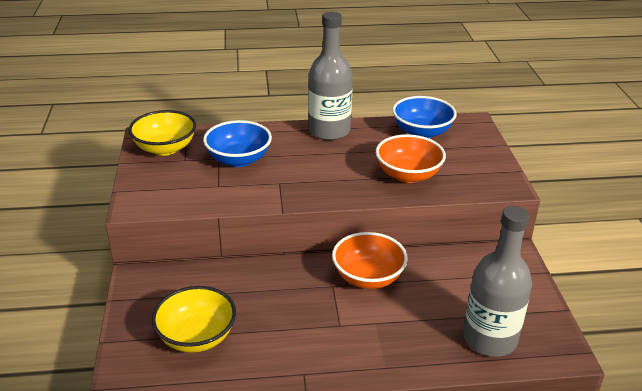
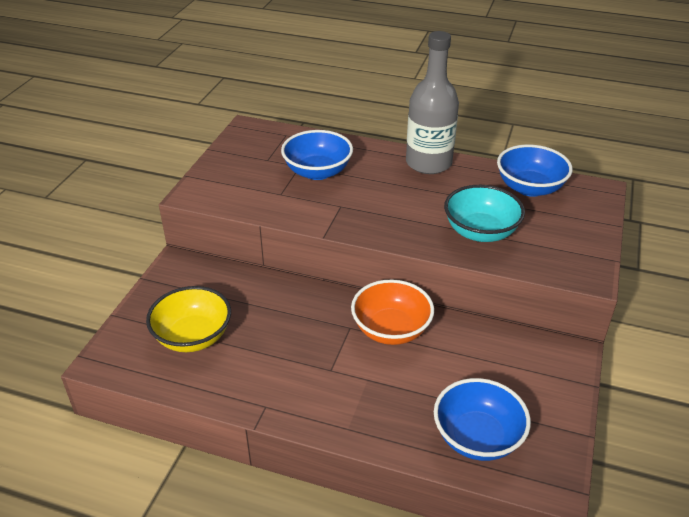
camera: 25 degrees right, 5 degrees up
yellow bowl [129,110,196,156] -> none
orange bowl [376,134,446,183] -> turquoise bowl [444,185,525,242]
grey bottle [463,206,532,357] -> blue bowl [434,378,531,461]

